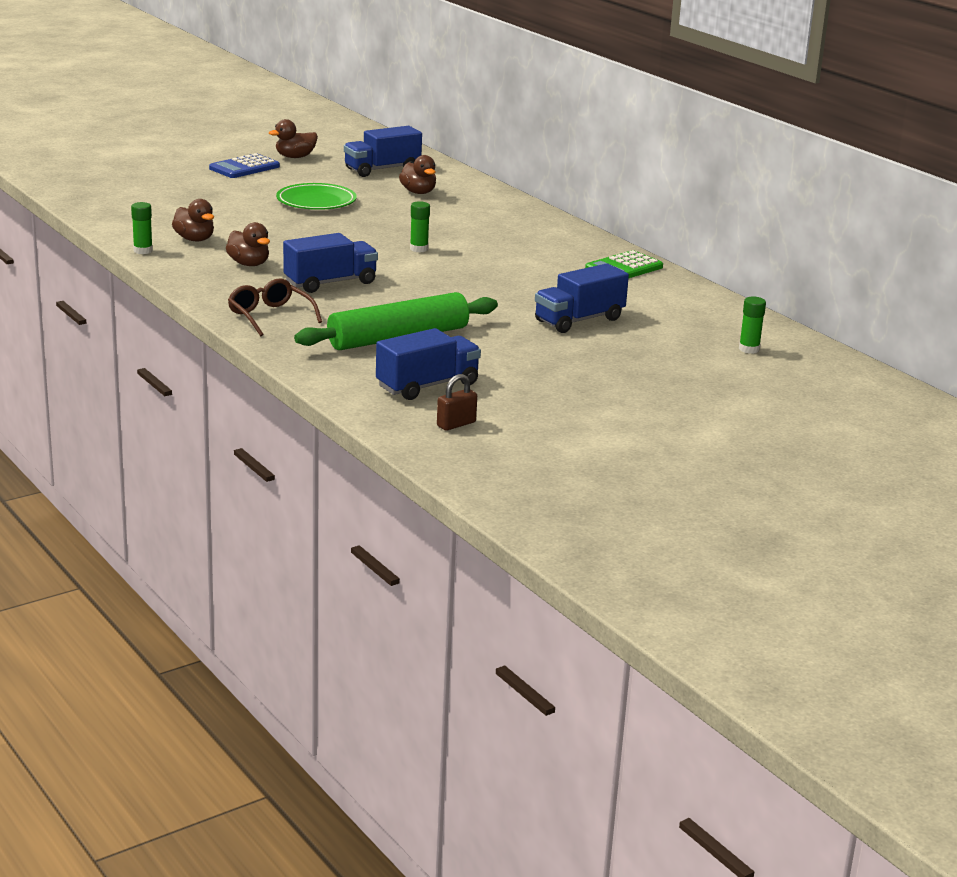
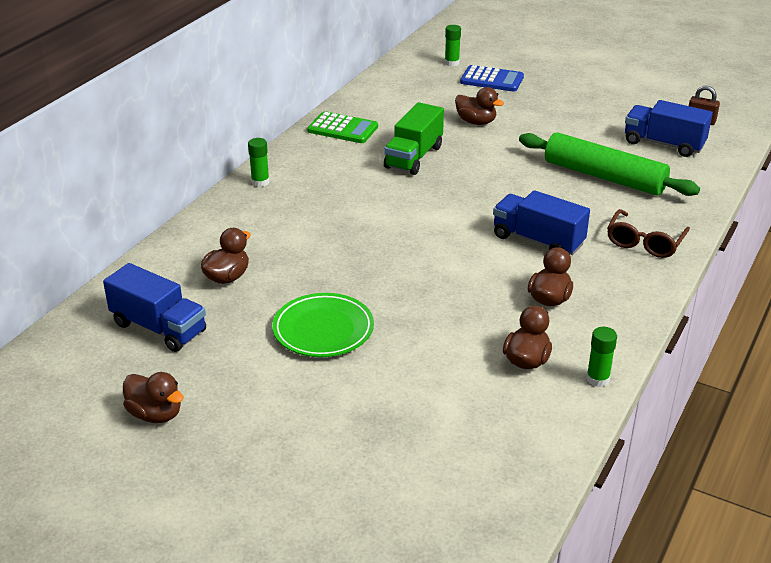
camera: 115 degrees left, 10 degrees up
blue calculator [209,153,280,178] -> blue calculator moved to [460,65,524,92]
green glue stick [410,201,430,252] -> green glue stick moved to [248,138,269,187]
blue truck [535,263,629,333] -> brown duck [455,87,504,125]
none -> green truck [384,102,444,175]

